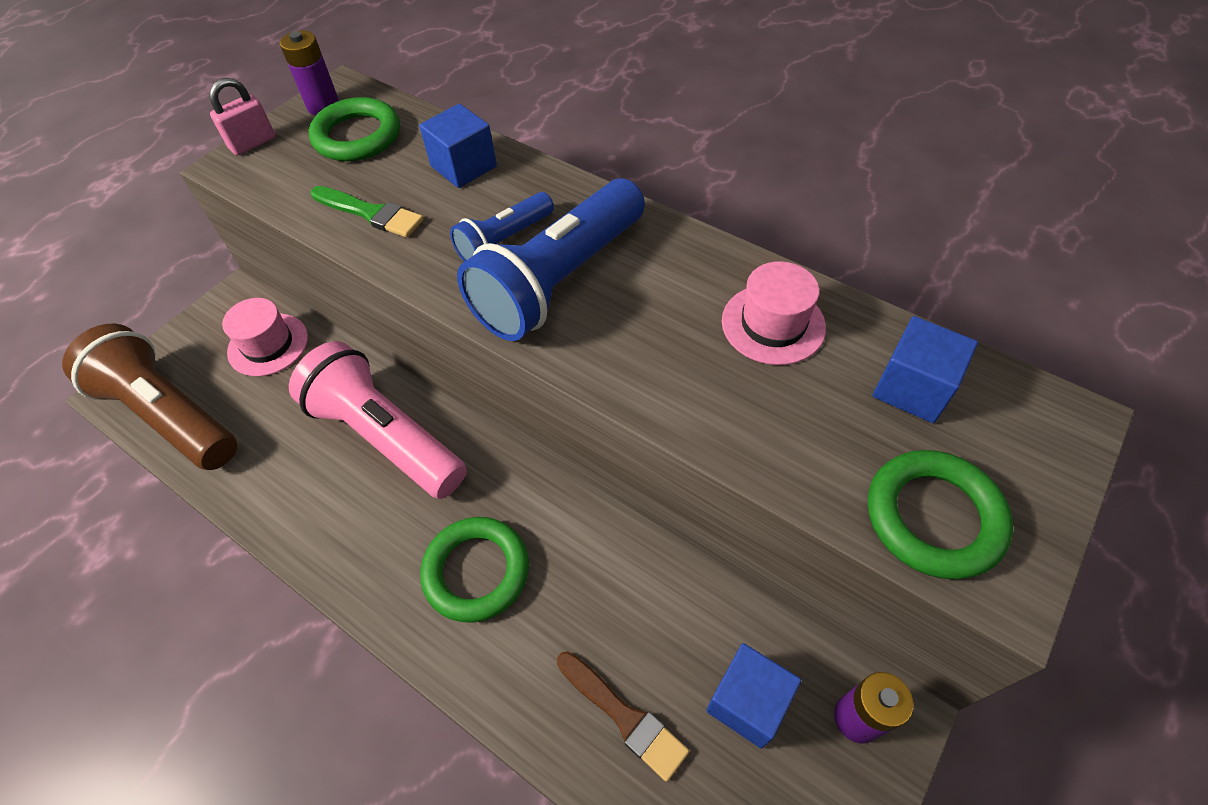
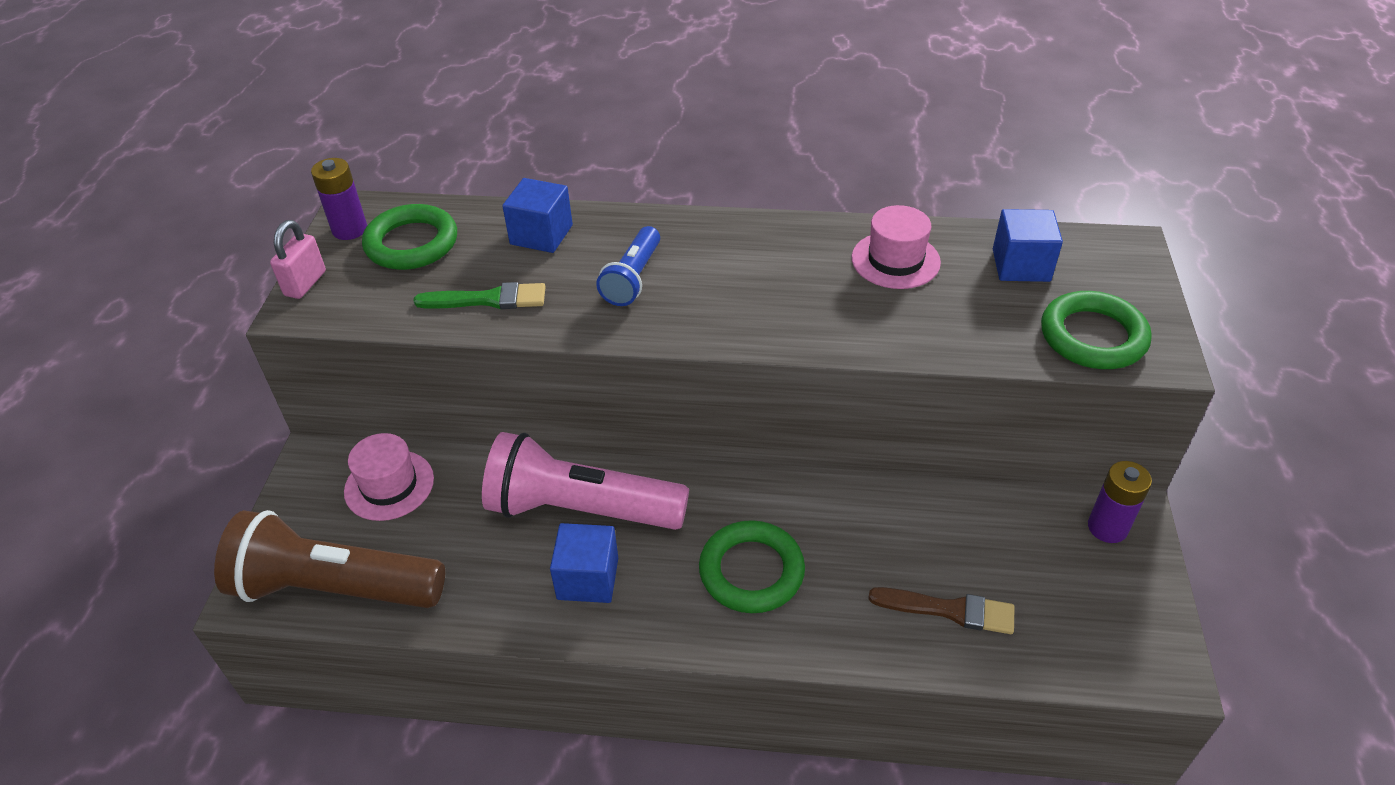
camera: 30 degrees left, 10 degrees down
blue flashlight [457,178,645,341] -> none
blue cube [706,643,801,749] -> blue cube moved to [550,523,618,603]

